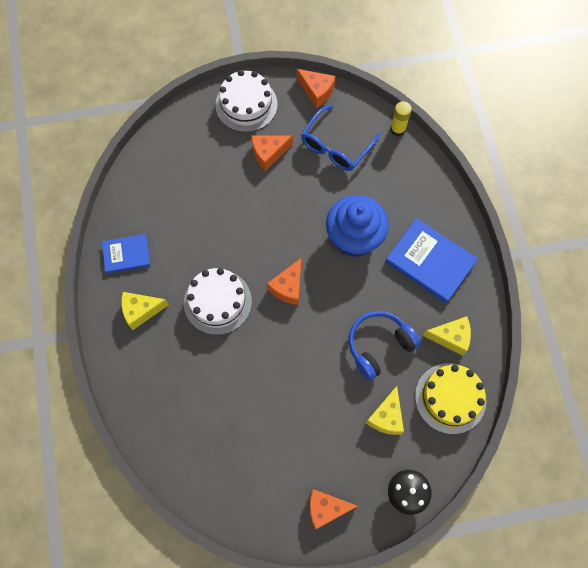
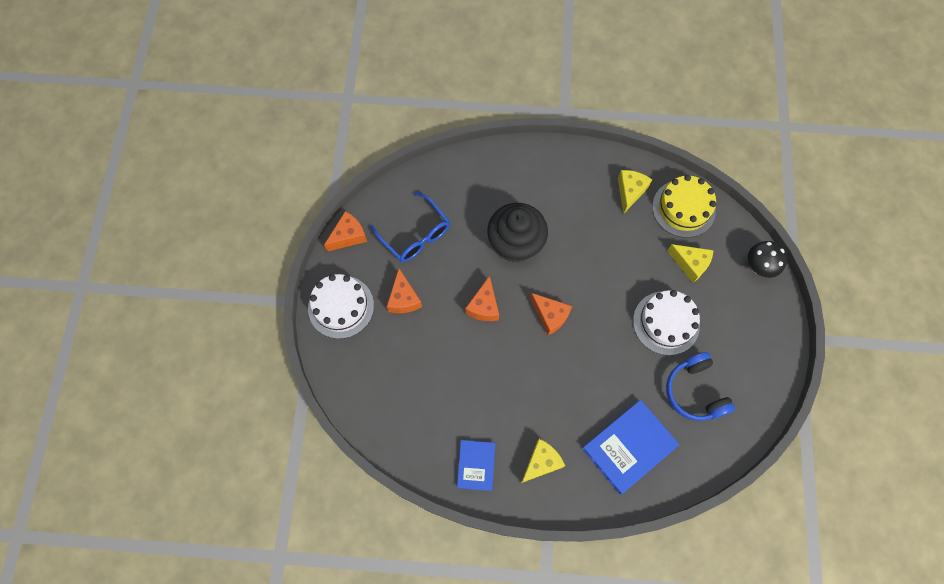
camera: 75 degrees left, 0 degrees up
yellow cheese [121,292,169,330] -> yellow cheese turned 135 degrees counterclockwise [521,439,565,483]
white cake [184,268,252,335] -> white cake moved to [633,290,700,355]
orange cheese [310,489,358,530] -> orange cheese moved to [465,276,499,321]
blue cupcake [326,195,389,257] -> black cupcake [487,203,548,263]
blue headphones [348,311,421,380] -> blue headphones moved to [666,352,735,421]
blue book [385,218,478,303] -> blue book moved to [582,400,679,494]
yellow glue stick [390,101,412,136] -> none

